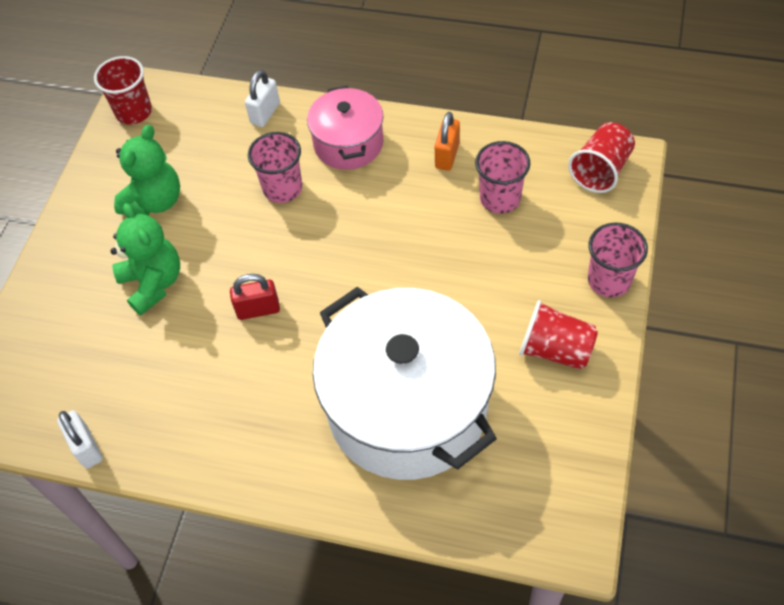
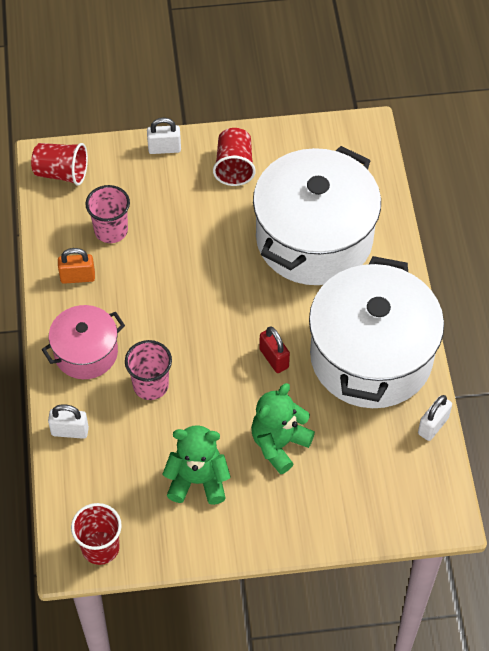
camera: 115 degrees left, 0 degrees up
pink cup [588,222,648,298] -> white padlock [147,118,181,154]
none -> white pot [309,256,444,408]

